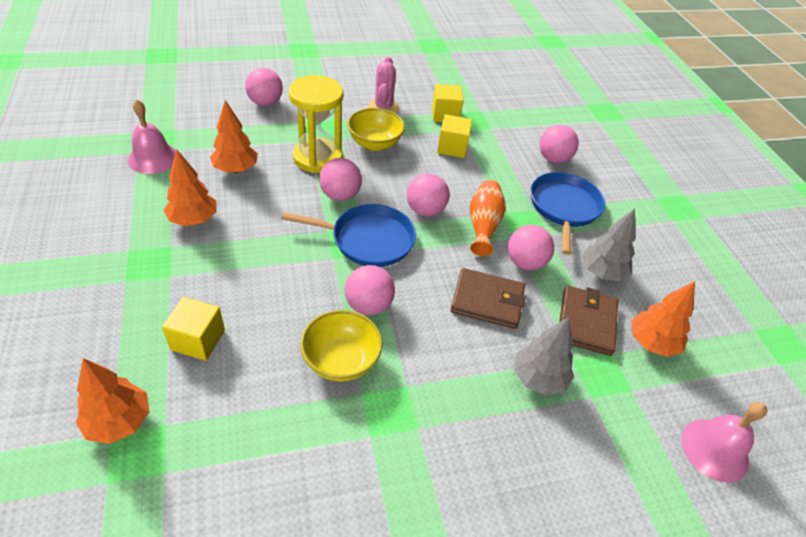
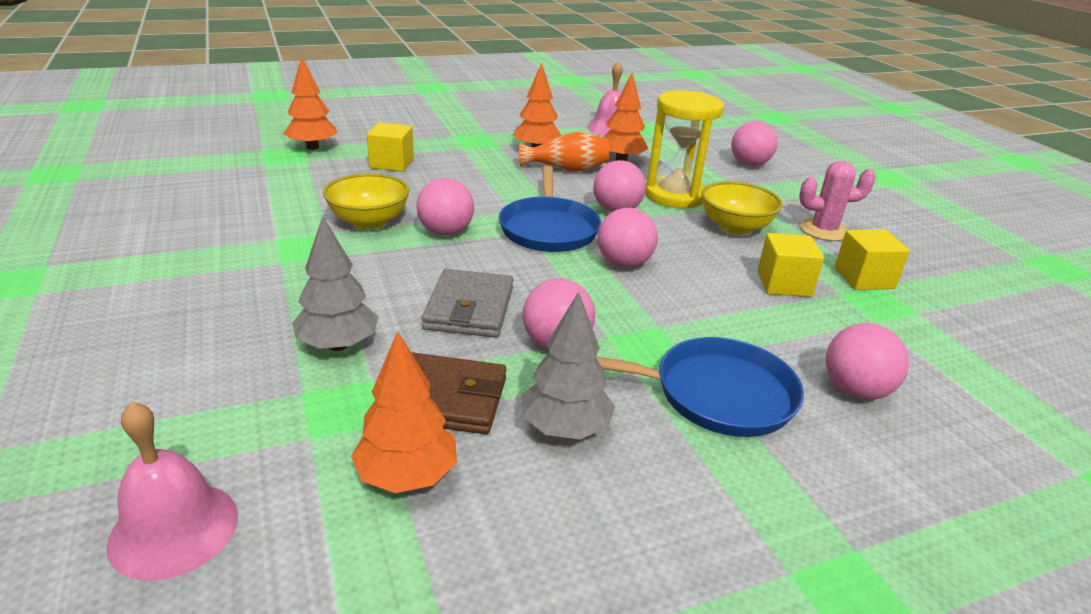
camera: 85 degrees right, 15 degrees down
brown wallet [451,268,526,329] -> grey wallet [422,269,513,338]
orange vase [470,180,505,256] -> orange vase moved to [519,132,609,172]

